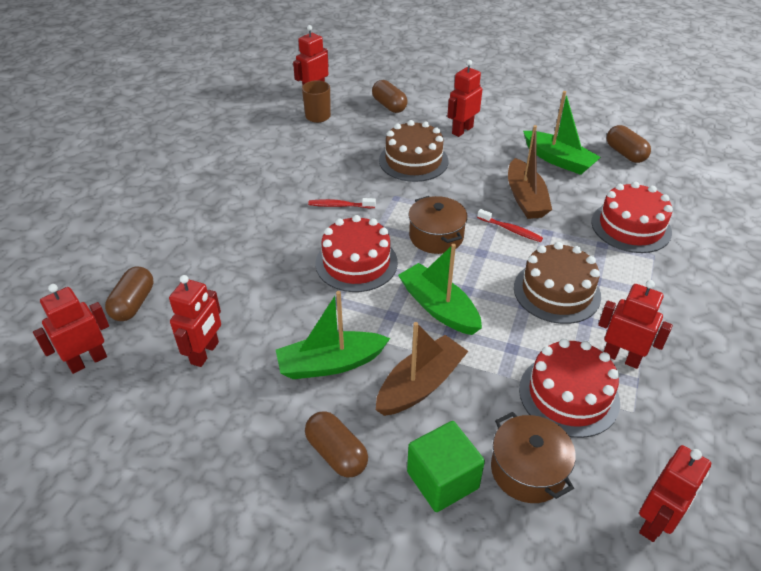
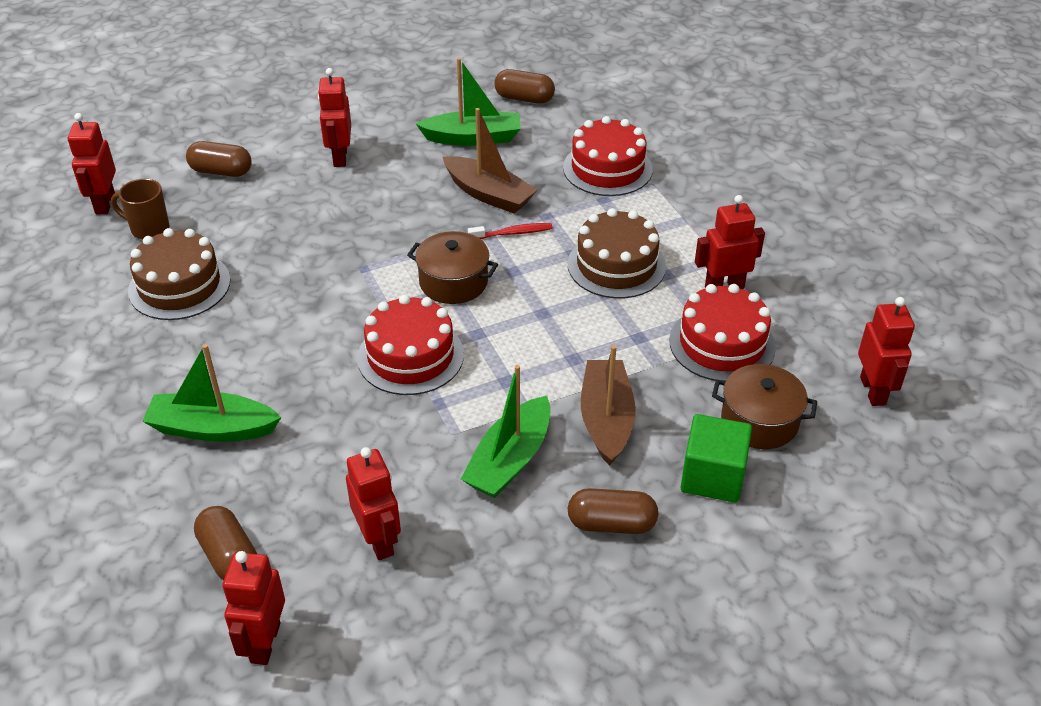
camera: 45 degrees left, 0 degrees up
red toothbrush [308,198,376,208] -> none
brown cake [379,120,448,182] -> brown cake moved to [128,228,231,320]
green boat [398,244,482,335] -> green boat moved to [142,344,281,442]

